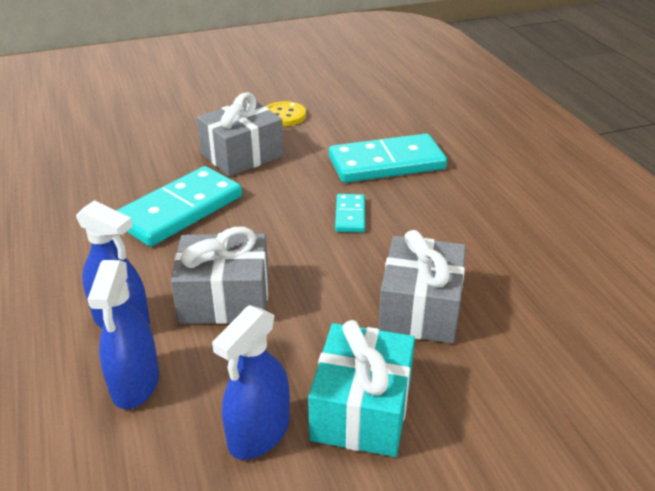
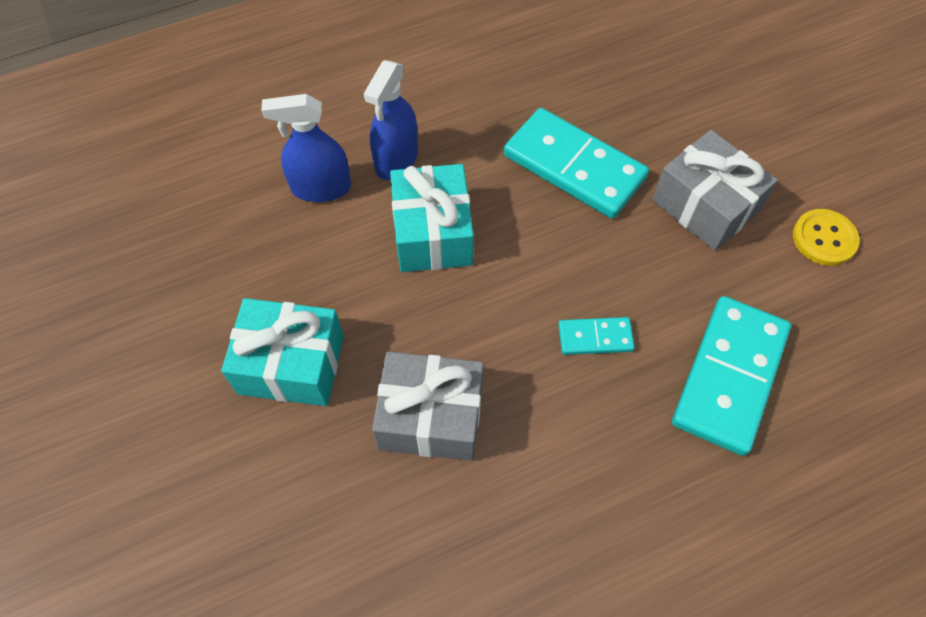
camera: 85 degrees right, 25 degrees up
grey gift [171,227,269,324] -> turquoise gift [390,164,474,272]
blue spray bottle [212,305,290,460] -> none
turquoise domino [329,133,447,183] -> turquoise domino turned 45 degrees clockwise [672,296,791,456]

